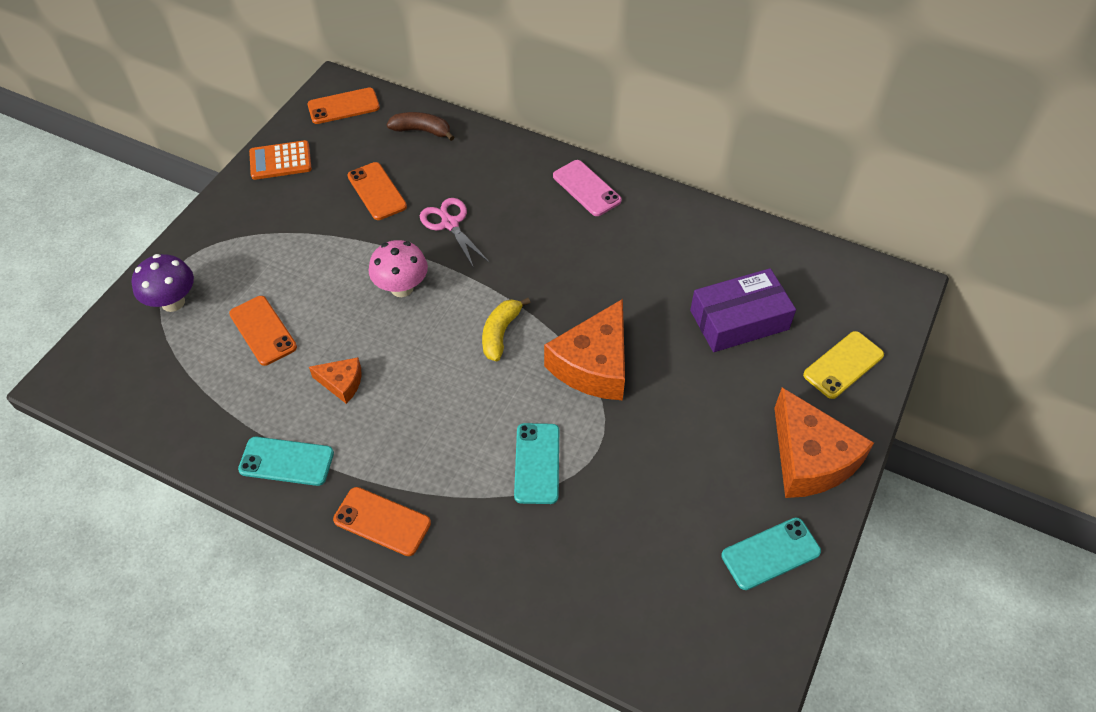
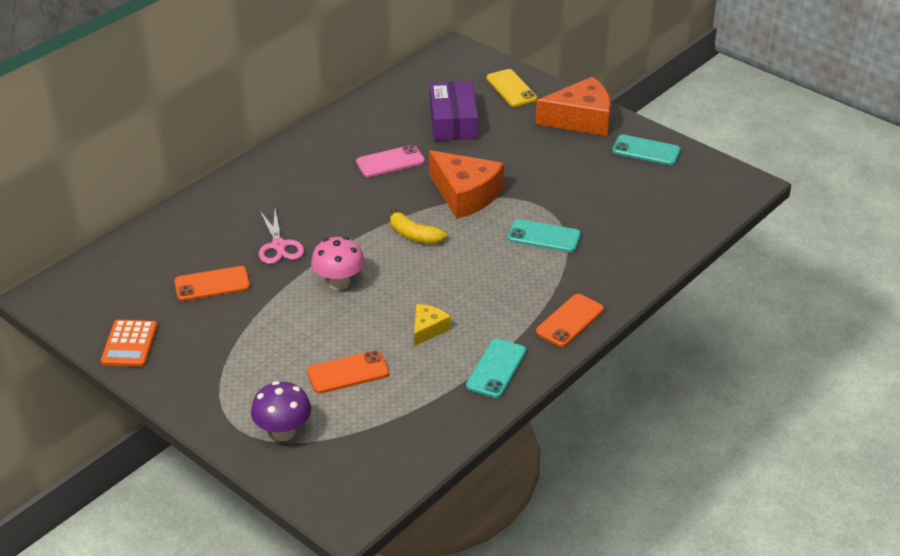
camera: 75 degrees left, 15 degrees down
orange phone [307,87,380,124] -> none
orange cheese [309,357,362,404] -> yellow cheese [414,304,451,346]
brown banana [386,112,454,141] -> none
pink scissors [420,198,490,268] -> pink scissors turned 90 degrees counterclockwise [259,209,304,264]
pink phone [553,160,622,216] -> pink phone moved to [356,145,425,177]
turquoise phone [721,518,821,590] -> turquoise phone turned 60 degrees counterclockwise [612,134,681,165]

